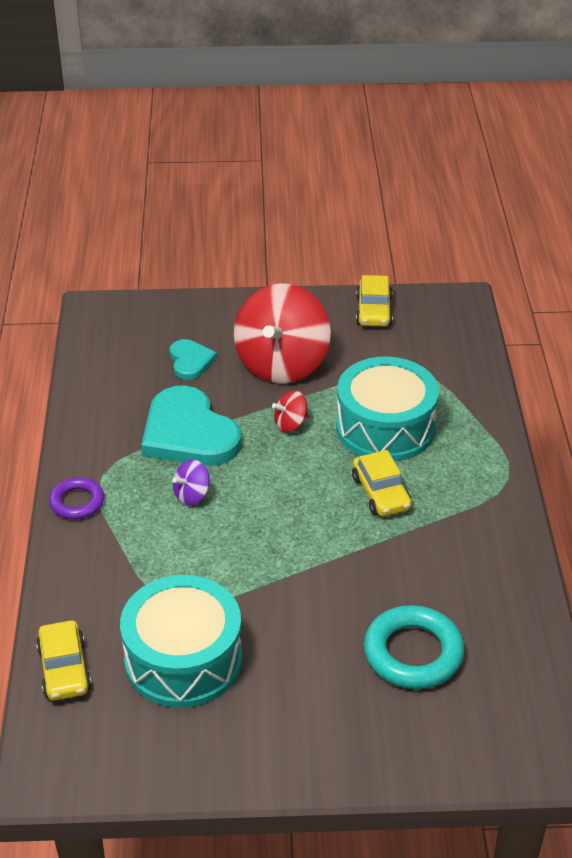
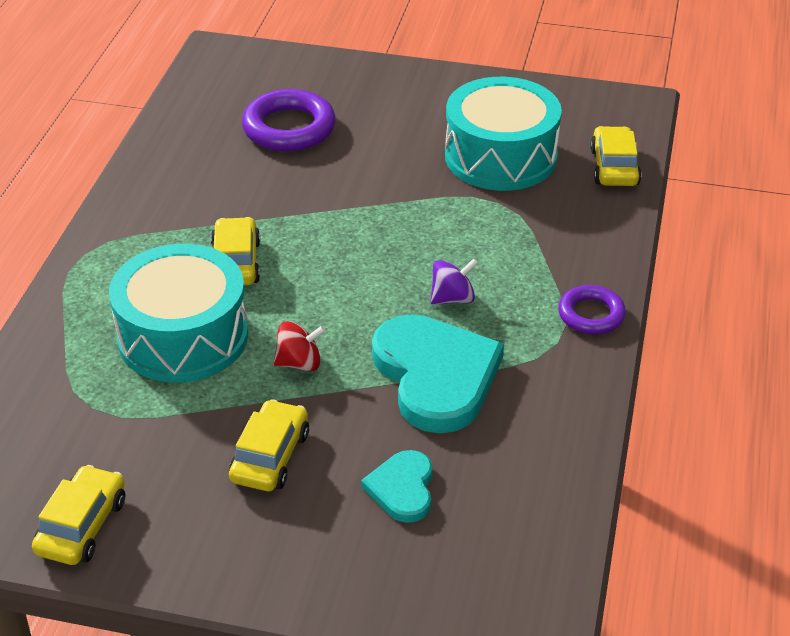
camera: 165 degrees left, 0 degrees up
red spinning top [234,283,331,384] -> yellow car [229,399,309,491]
turquoise ring [364,605,464,689] -> purple ring [242,89,336,151]

